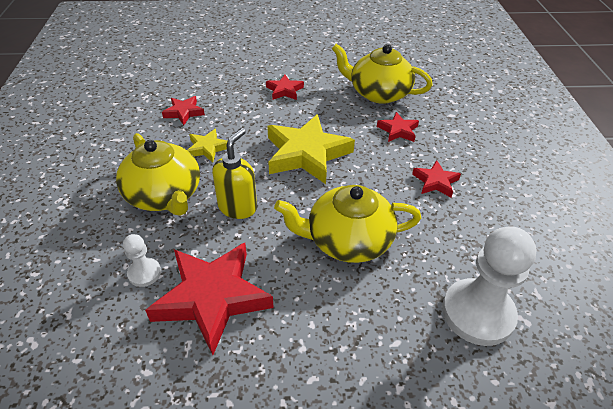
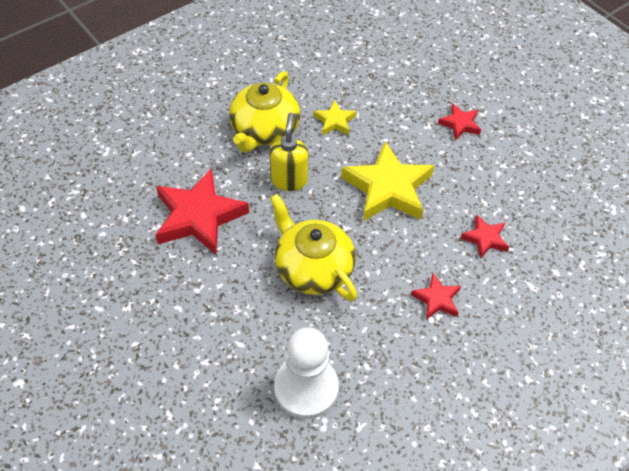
camera: 55 degrees right, 10 degrees up
white pawn [123,234,161,287] -> none
red star [162,96,205,125] -> none
yellow soap dispenser [212,128,257,219] -> yellow soap dispenser turned 75 degrees counterclockwise [269,113,308,191]
yellow teapot [332,44,433,104] -> none

